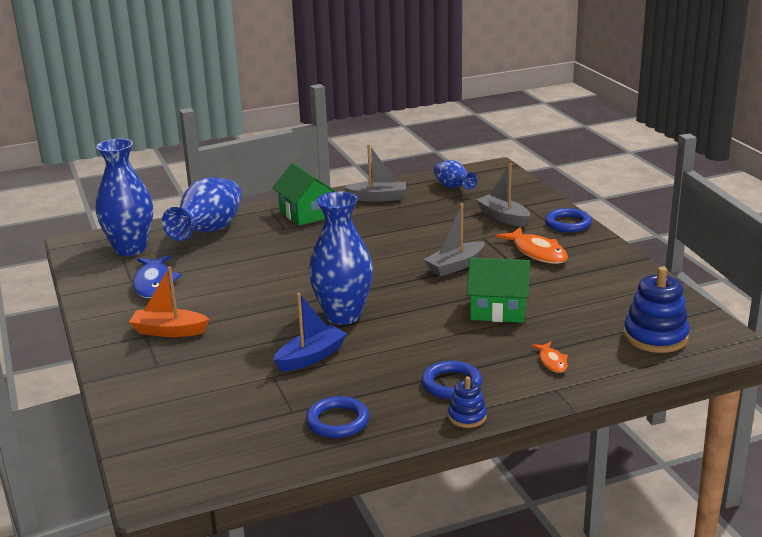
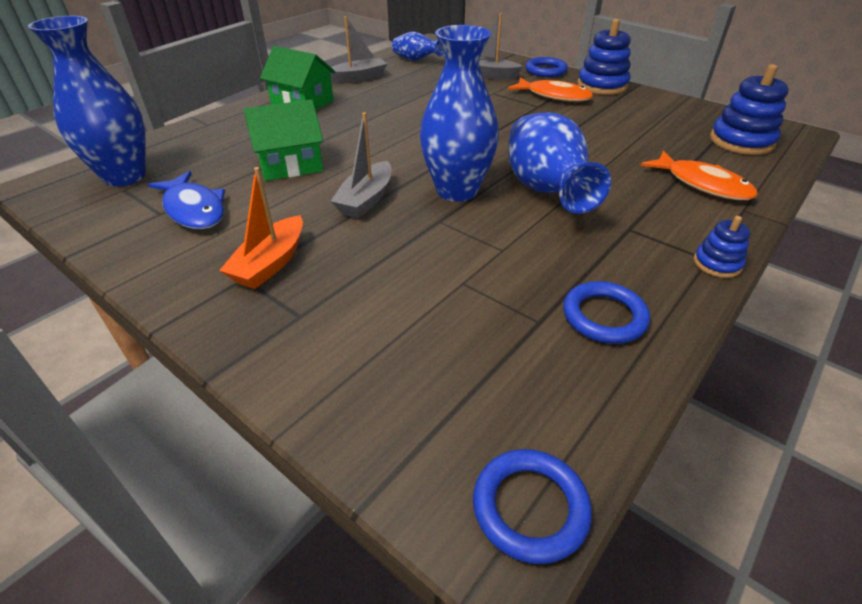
camera: 30 degrees left, 15 degrees up
orange boat [129,267,210,337] -> orange boat turned 45 degrees counterclockwise [219,167,303,289]
blue vase [162,177,242,241] -> blue vase moved to [508,112,611,214]
blue boat [274,293,347,372] -> none
blue ring [422,361,482,399] -> blue ring moved to [473,449,592,564]
grey boat [423,203,484,277] -> grey boat moved to [331,112,392,218]
green house [467,258,530,323] -> green house moved to [244,99,323,181]
orange fish [531,342,568,373] -> orange fish [641,151,758,200], size x1.85
none -> blue stacking toy [577,19,631,95]

